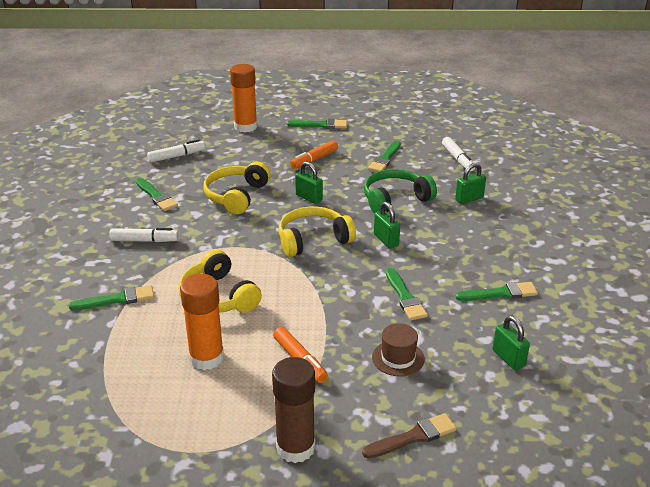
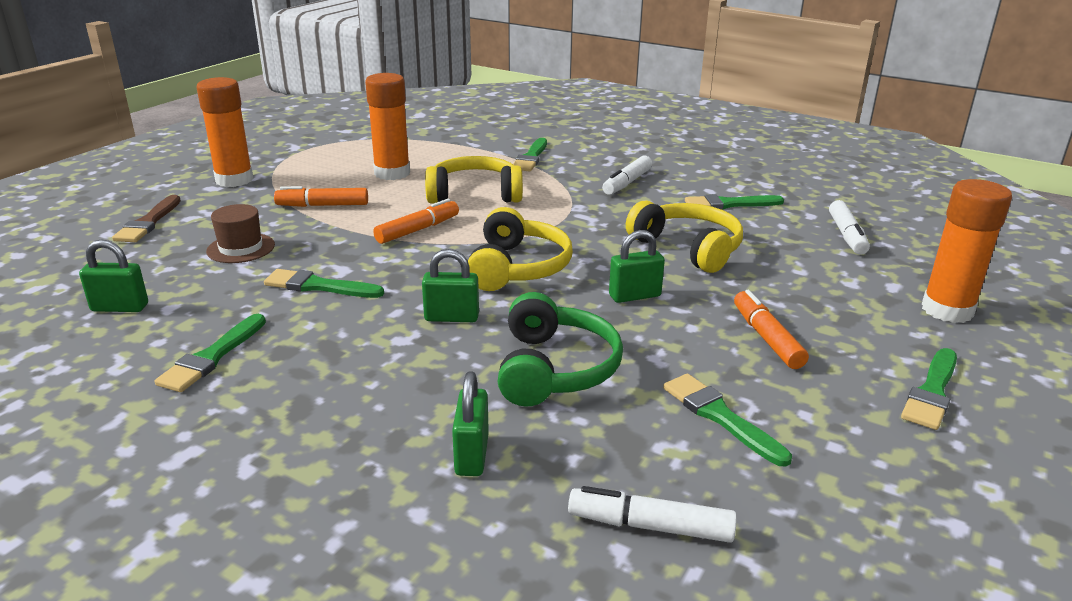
camera: 120 degrees right, 5 degrees down
brown glue stick [272,357,315,463] -> orange glue stick [196,77,254,187]
none -> orange marker [373,199,459,244]

